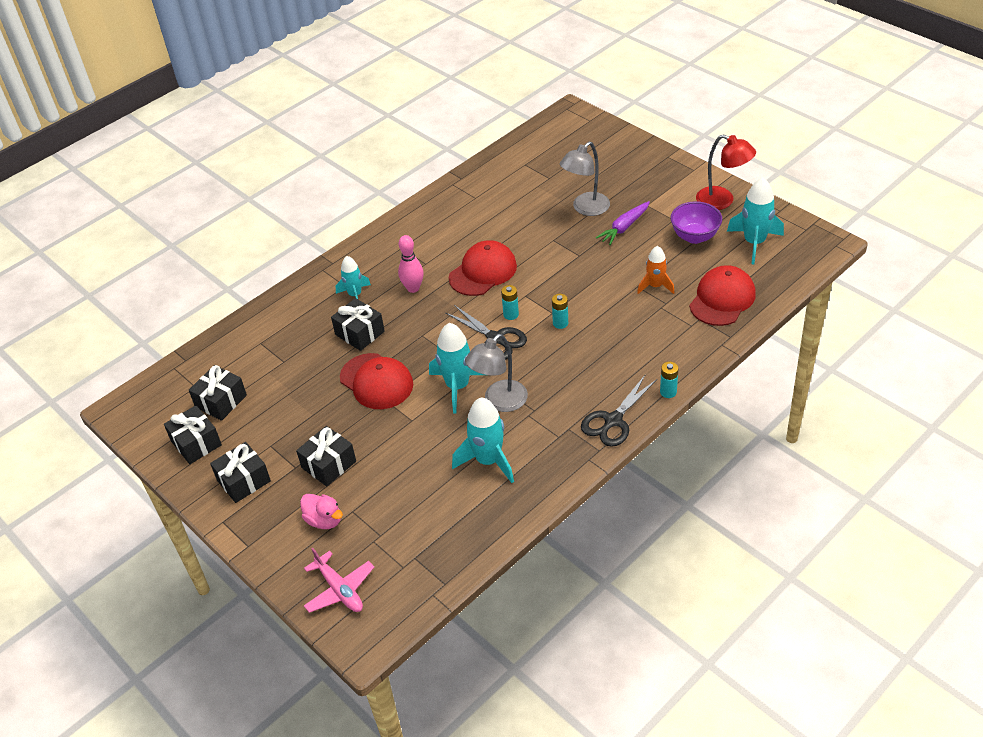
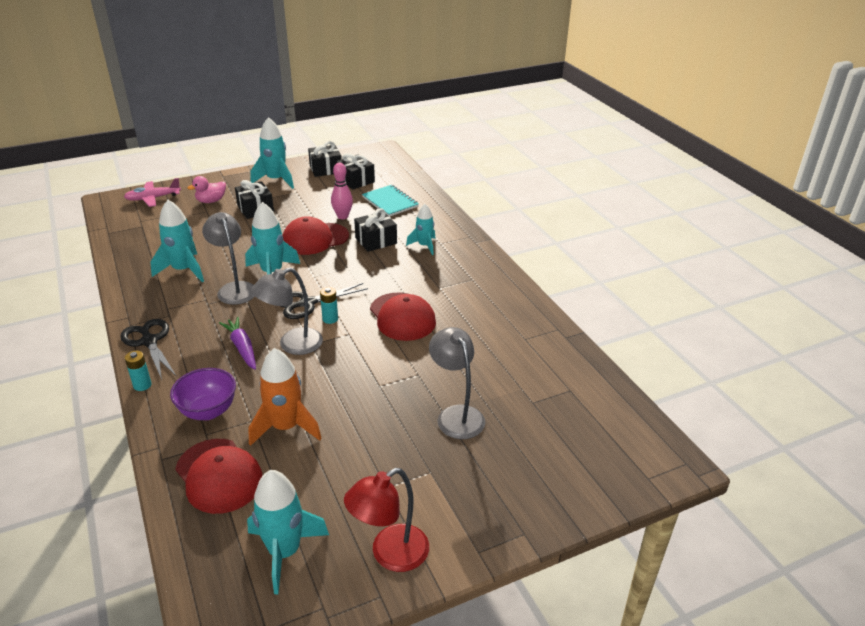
camera: 105 degrees right, 10 degrees down
black gift [210,442,271,503] -> turquoise rocket [250,117,294,189]
pink bowling pin [398,235,424,293] -> pink bowling pin moved to [331,163,353,219]
turquoise battery [552,294,568,329] -> grey lamp [251,267,323,355]
purple carrot [596,201,650,245] -> purple carrot moved to [219,317,256,370]
orange rocket [637,246,675,294] -> orange rocket [249,348,322,446], size x1.58
purple bowl [671,201,722,244] -> purple bowl moved to [170,368,236,420]
none -> turquoise notebook [362,185,419,217]

